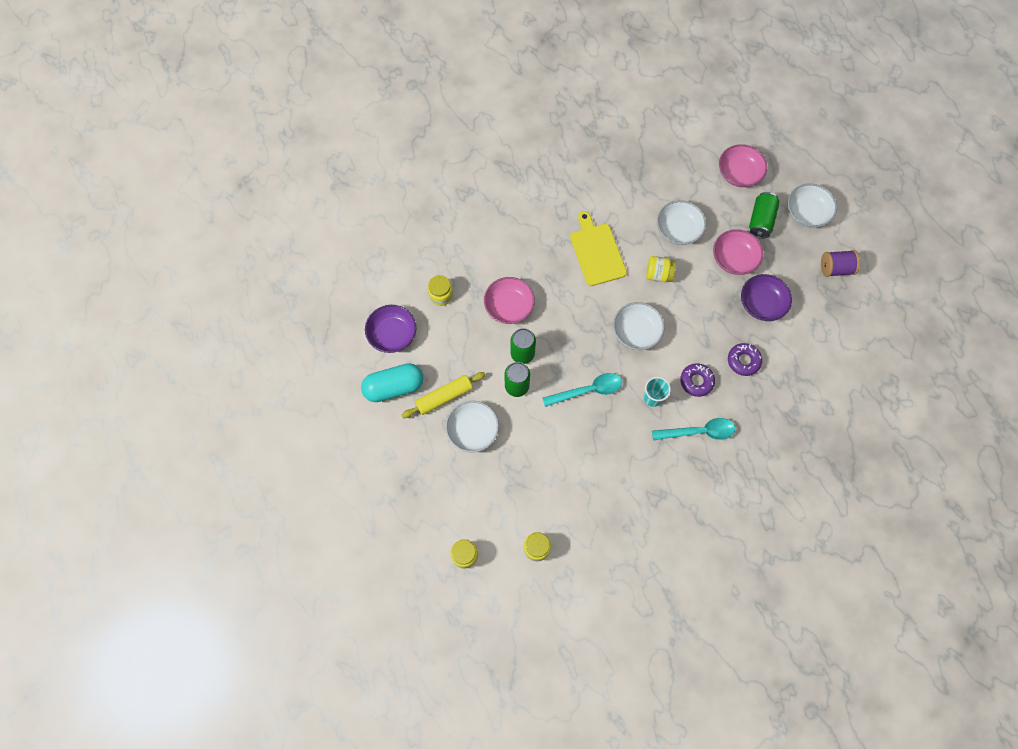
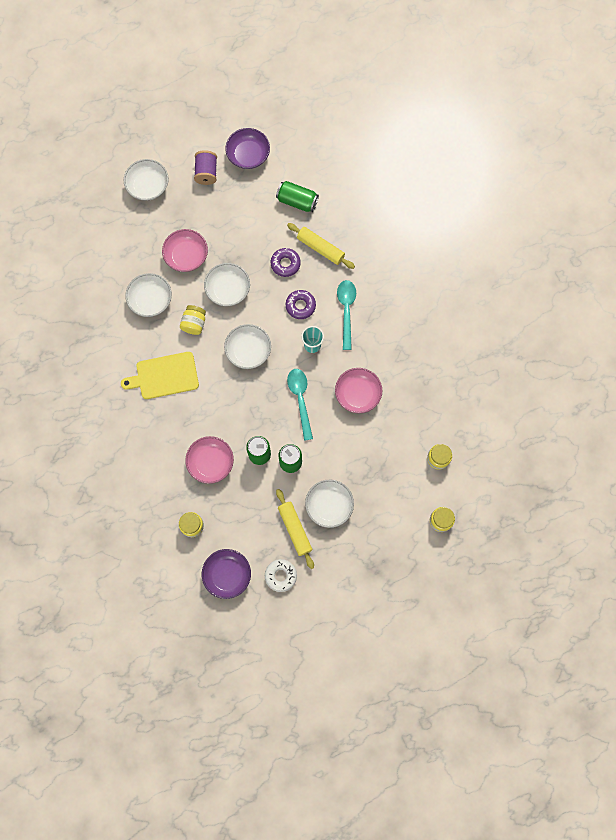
camera: 85 degrees left, 5 degrees up
turquoise capsule [361,363,424,402] -> white donut [265,559,297,592]
pink bowl [719,144,767,187] -> pink bowl moved to [335,368,382,414]
purple bowl [741,274,792,321] -> purple bowl moved to [225,128,270,169]
green can [749,192,780,239] -> green can moved to [276,181,319,212]
none -> white bowl [204,263,250,306]
none -> yellow rolling pin [287,223,355,269]

